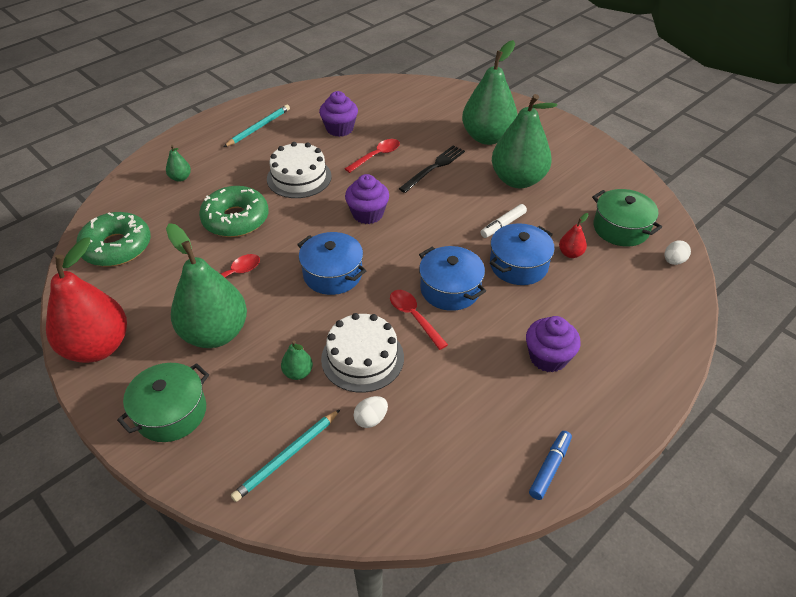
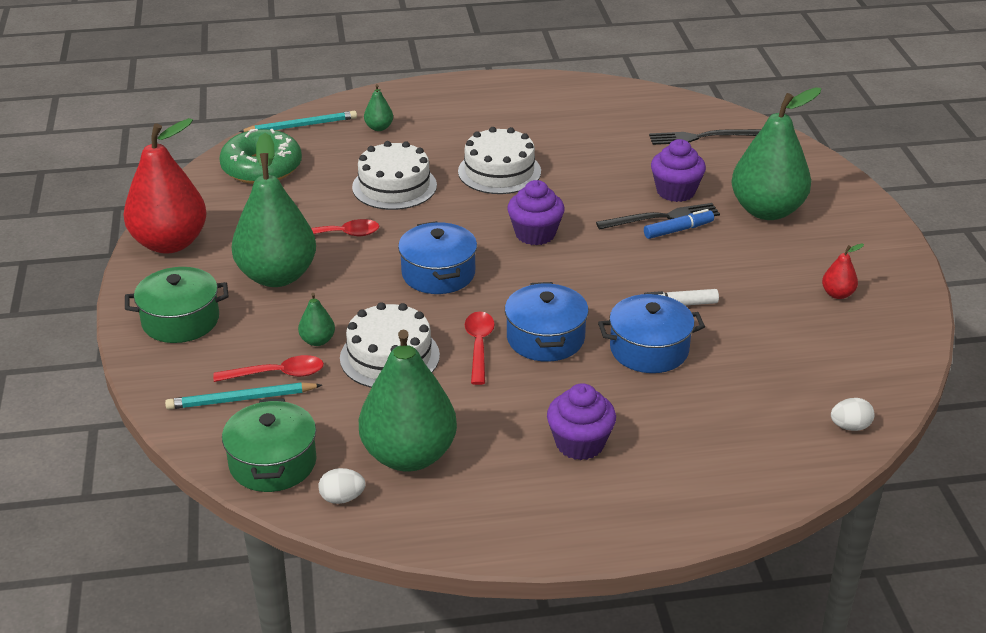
camera: 35 degrees right, 10 degrees down
green donut [199,186,268,237] -> white cake [352,141,437,210]
turquoise pencil [224,105,290,147] -> turquoise pencil moved to [239,111,357,132]
purple cupcake [319,91,358,137] -> purple cupcake moved to [651,139,706,202]
red spoon [345,139,400,173] -> red spoon moved to [213,355,324,382]
white egg [354,396,388,428] -> white egg moved to [318,468,366,504]
green pear [492,94,557,188] -> green pear moved to [359,329,457,471]
blue marker [529,431,572,500] -> blue marker moved to [644,209,714,239]
red pear [559,213,588,258] -> red pear moved to [822,243,864,299]
green pot [592,189,662,246] -> green pot moved to [222,398,317,492]
none -> black fork [649,129,761,145]

